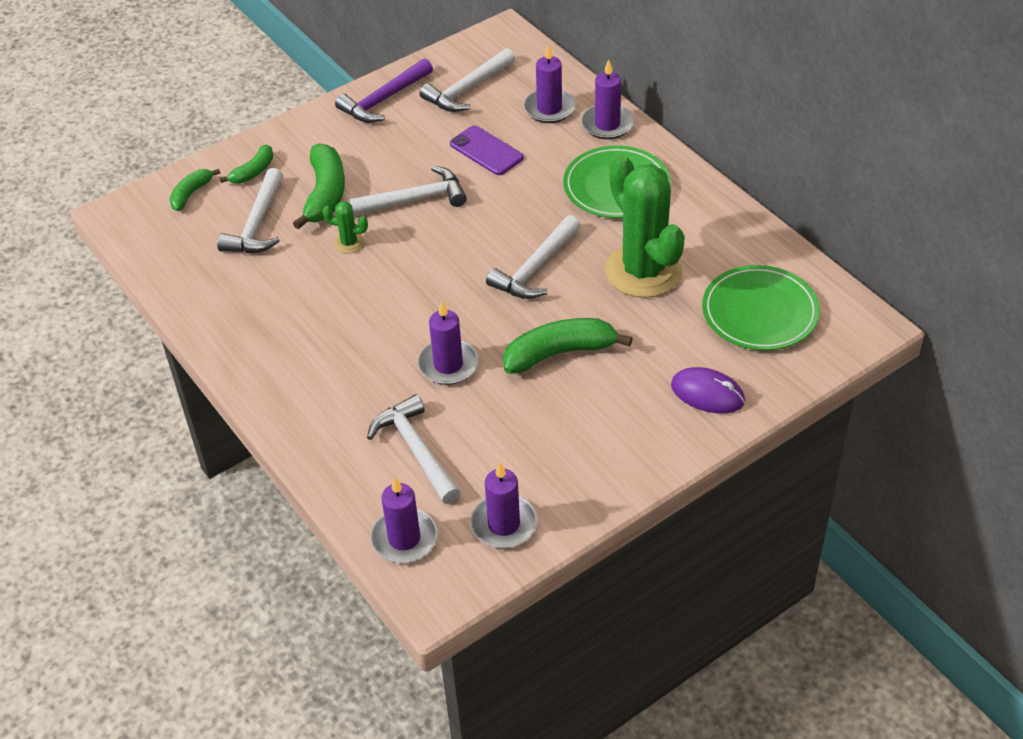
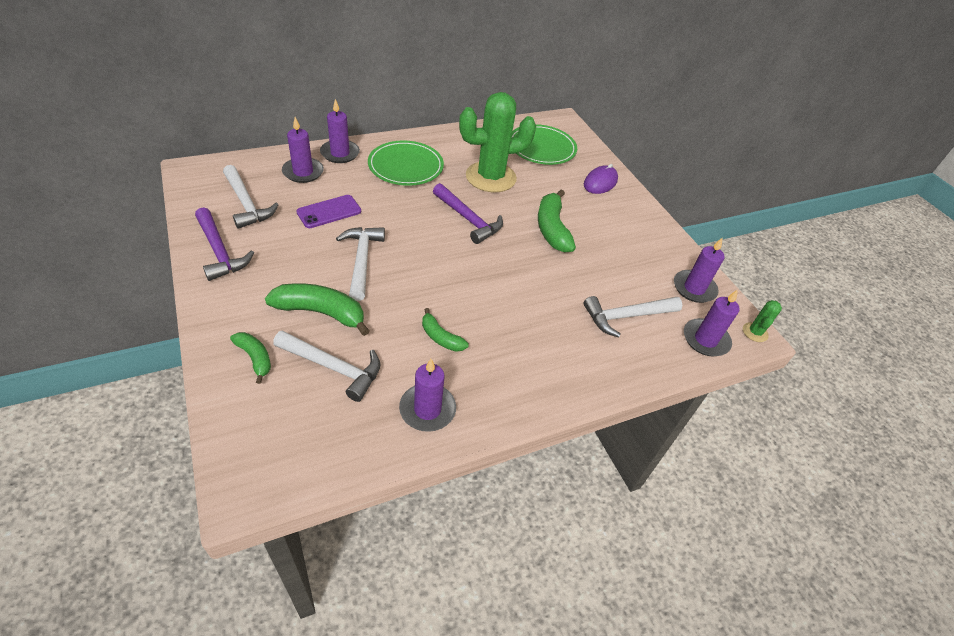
camera: 85 degrees left, 0 degrees up
green banana [170,169,221,211] -> green banana moved to [422,308,469,352]
green cactus [322,201,368,254] -> green cactus moved to [743,300,782,342]
purple candle [417,301,479,385] -> purple candle moved to [399,359,456,432]
white hammer [486,215,581,299] -> purple hammer [433,183,503,244]

